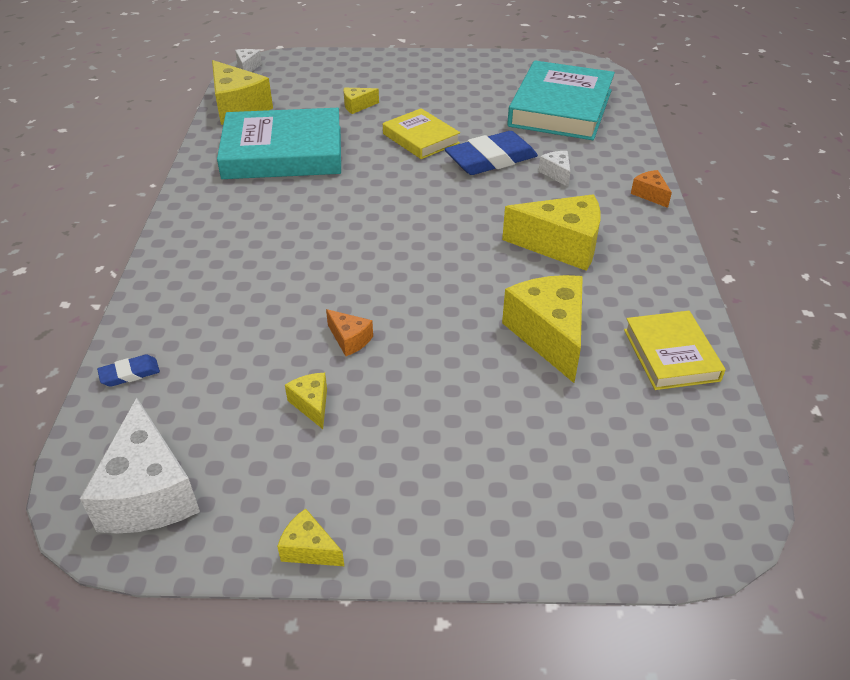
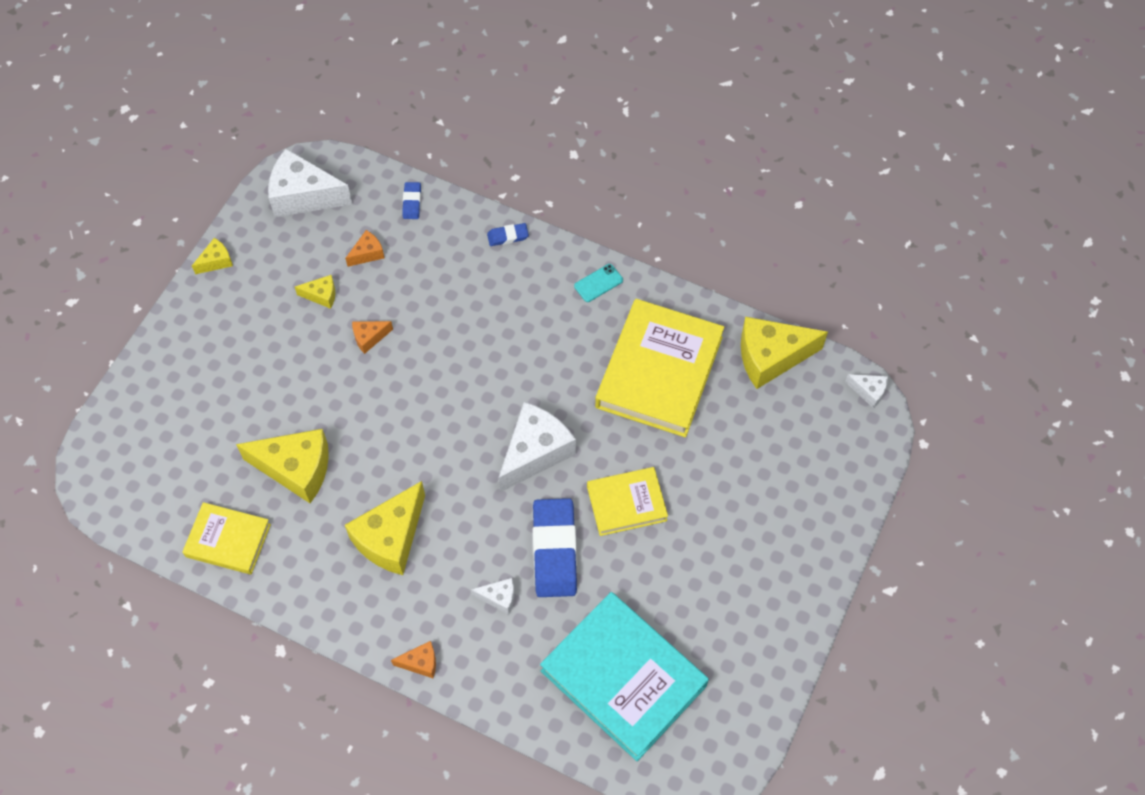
camera: 115 degrees right, 20 degrees up
turquoise book [217,108,341,179] -> yellow book [595,299,724,437]
yellow cheese [343,88,379,114] -> none
none -> orange cheese [345,230,385,267]
none -> blue eraser [487,223,529,246]
none -> white cheese [499,402,576,492]
none -> turquoise phone [574,264,623,302]

